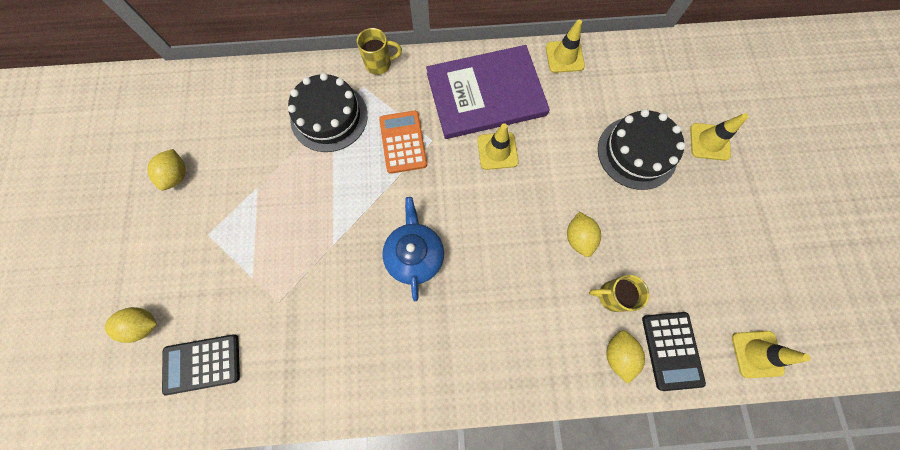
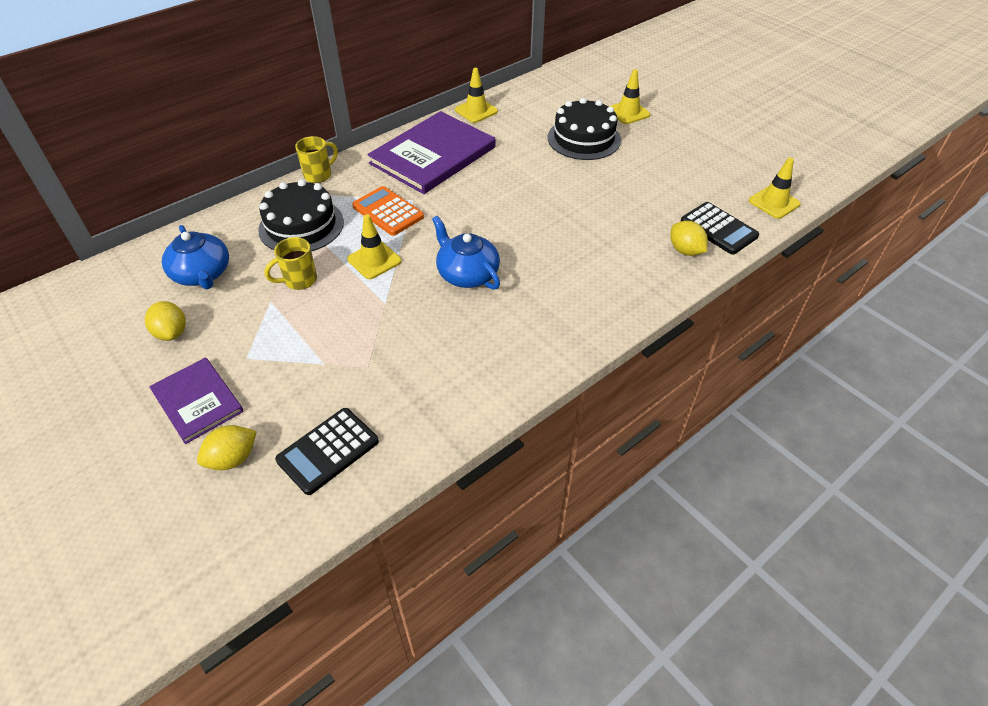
camera: 35 degrees left, 25 degrees down
yellow traffic cone [477,123,519,170] -> yellow traffic cone moved to [347,214,401,279]
yellow lemon [567,212,601,257] -> none
yellow mug [589,275,649,312] -> yellow mug moved to [265,237,317,290]
none -> purple book [149,357,243,444]
none -> blue teapot [162,225,229,289]

